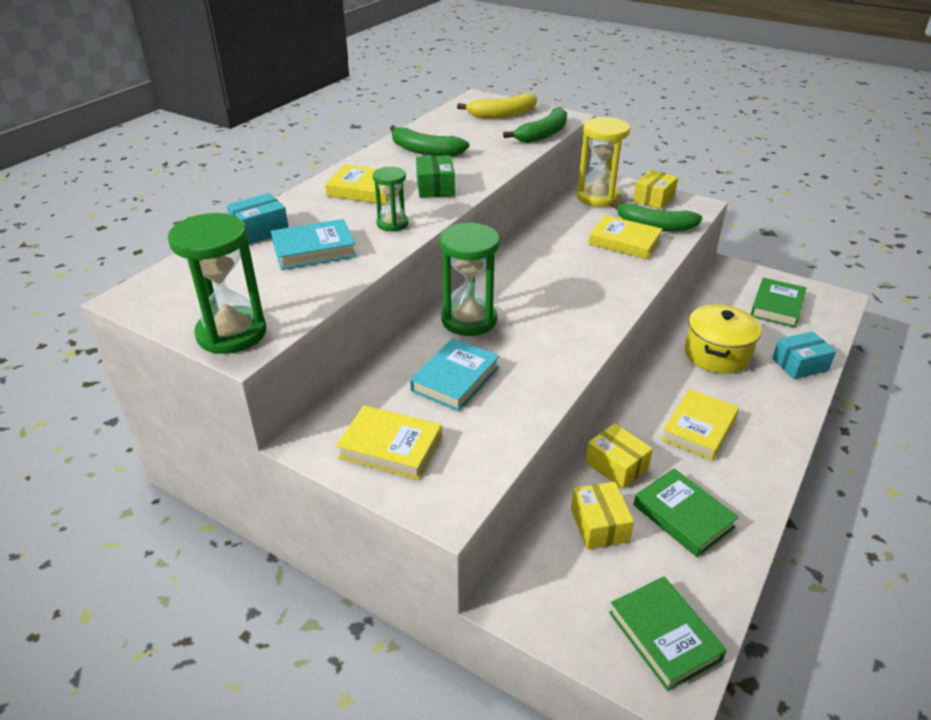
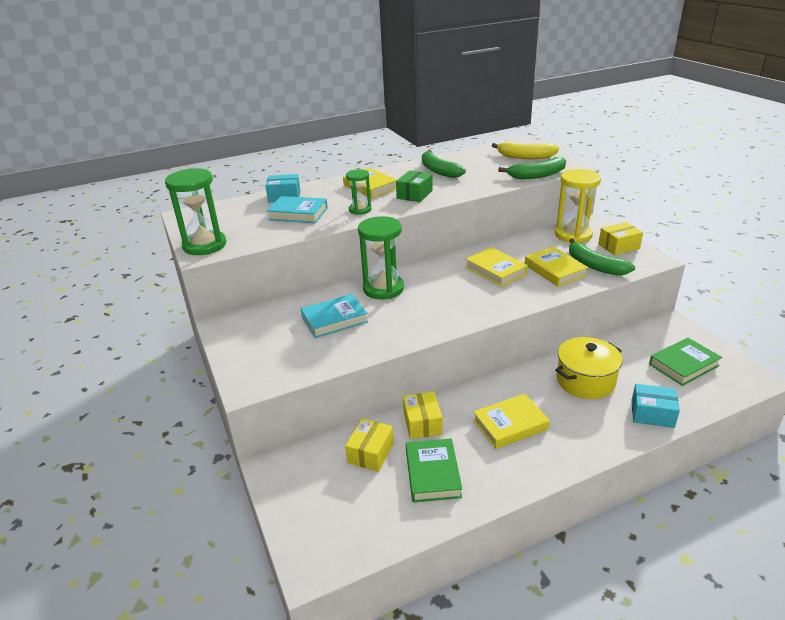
camera: 35 degrees right, 5 degrees down
yellow book [336,405,442,480] -> yellow book moved to [466,247,528,287]
green book [609,576,727,691] -> none

